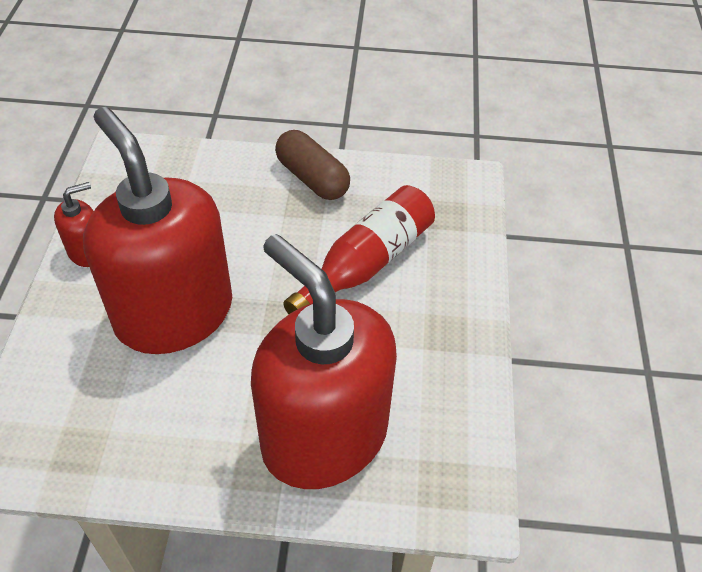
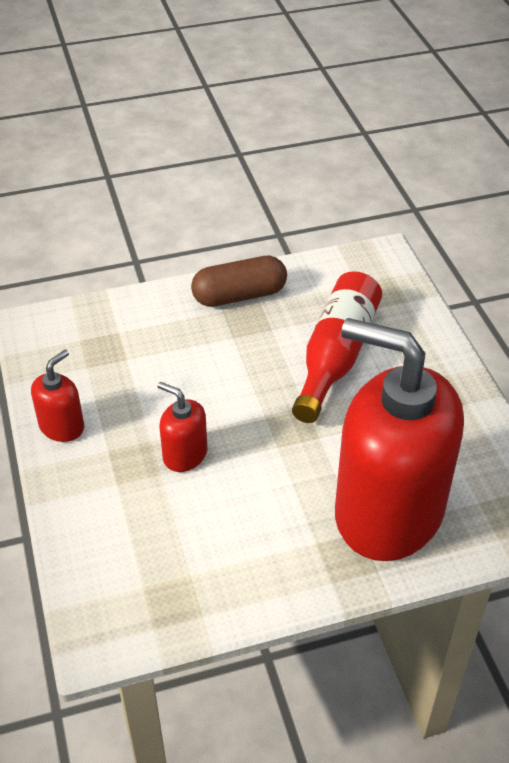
camera: 20 degrees left, 5 degrees down
red soap dispenser [83,107,232,354] -> red soap dispenser [157,382,208,472], size x0.41
brown capsule [275,130,350,200] -> brown capsule turned 45 degrees counterclockwise [191,256,287,307]

